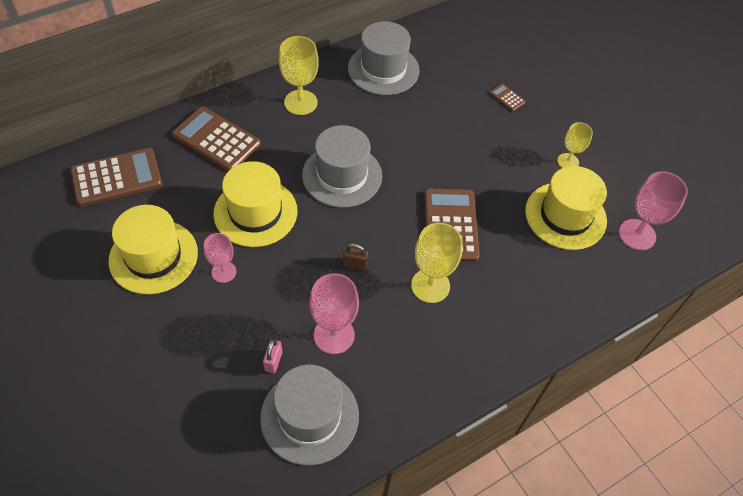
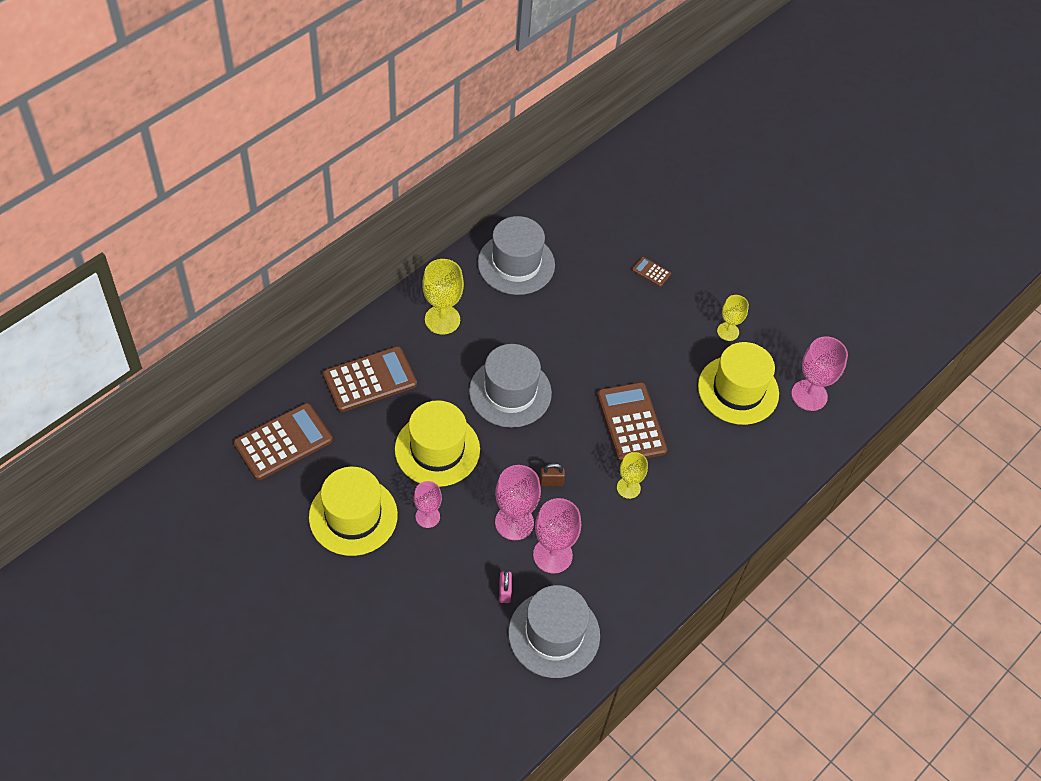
camera: 15 degrees left, 0 degrees up
brown calculator [172,107,261,171] -> brown calculator turned 135 degrees clockwise [323,346,417,412]
yellow goblet [411,223,463,303] -> yellow goblet [617,452,648,499], size x0.63
none -> pink goblet [495,465,541,540]

